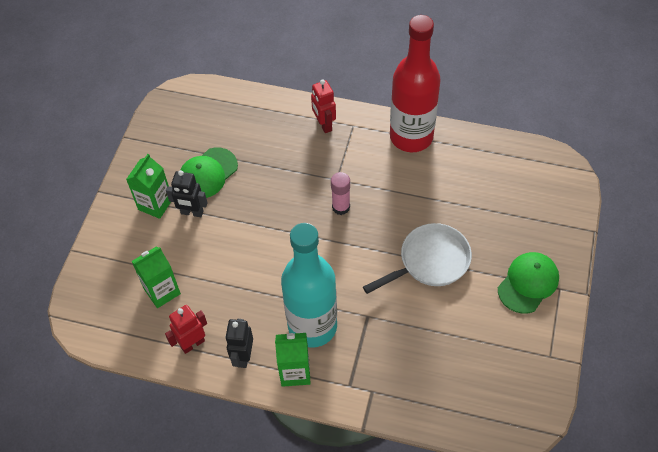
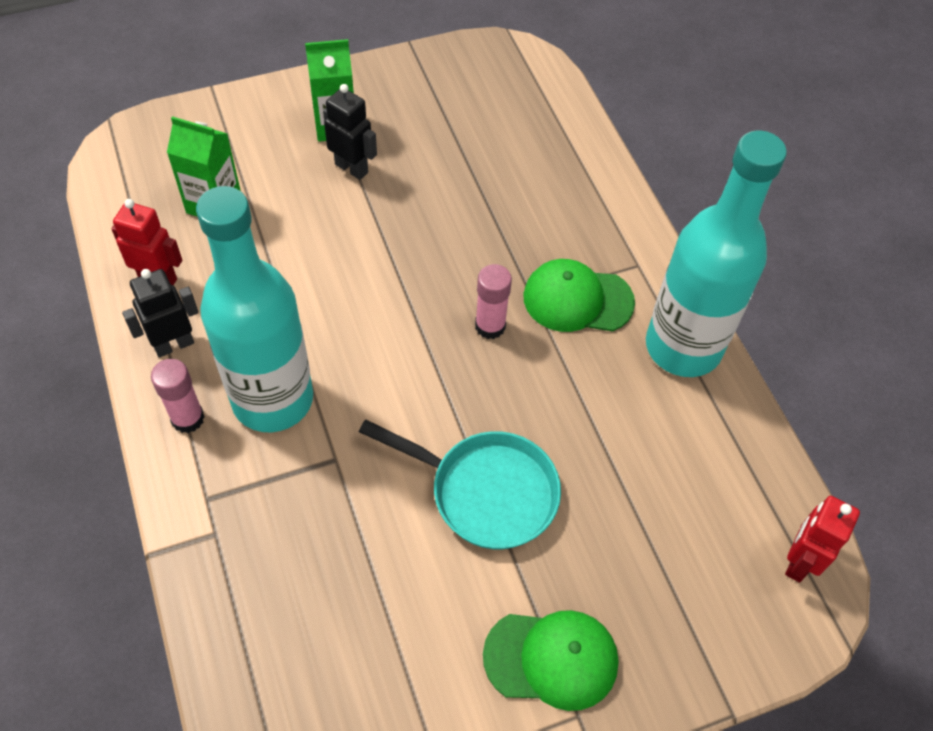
camera: 50 degrees right, 0 degrees up
black robot [166,170,208,217] -> black robot turned 150 degrees clockwise [323,84,377,180]
green cap [181,147,238,198] -> green cap moved to [523,259,635,332]
green carton [275,333,311,387] -> pink glue stick [151,359,204,433]
red robot [311,80,336,133] -> red robot moved to [785,496,860,583]
white pan [363,223,472,294] -> turquoise pan [359,420,561,549]
red bottle [390,15,441,152] -> turquoise bottle [646,131,787,377]

